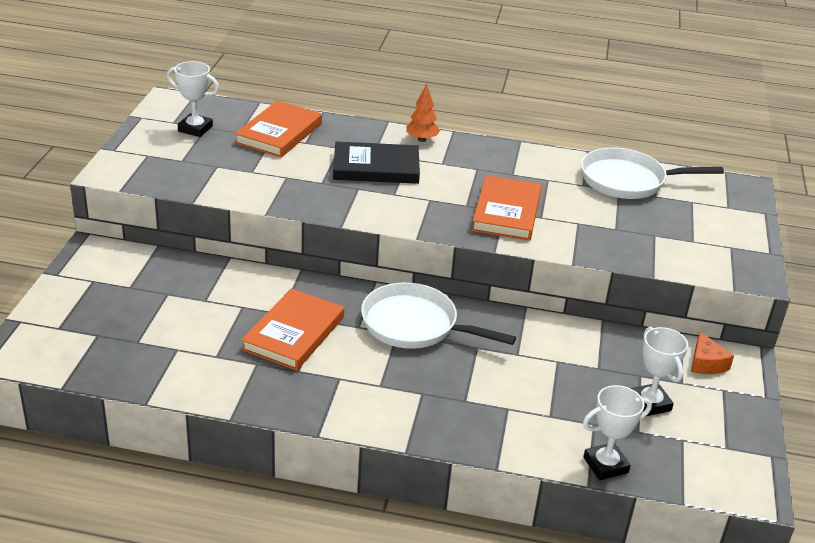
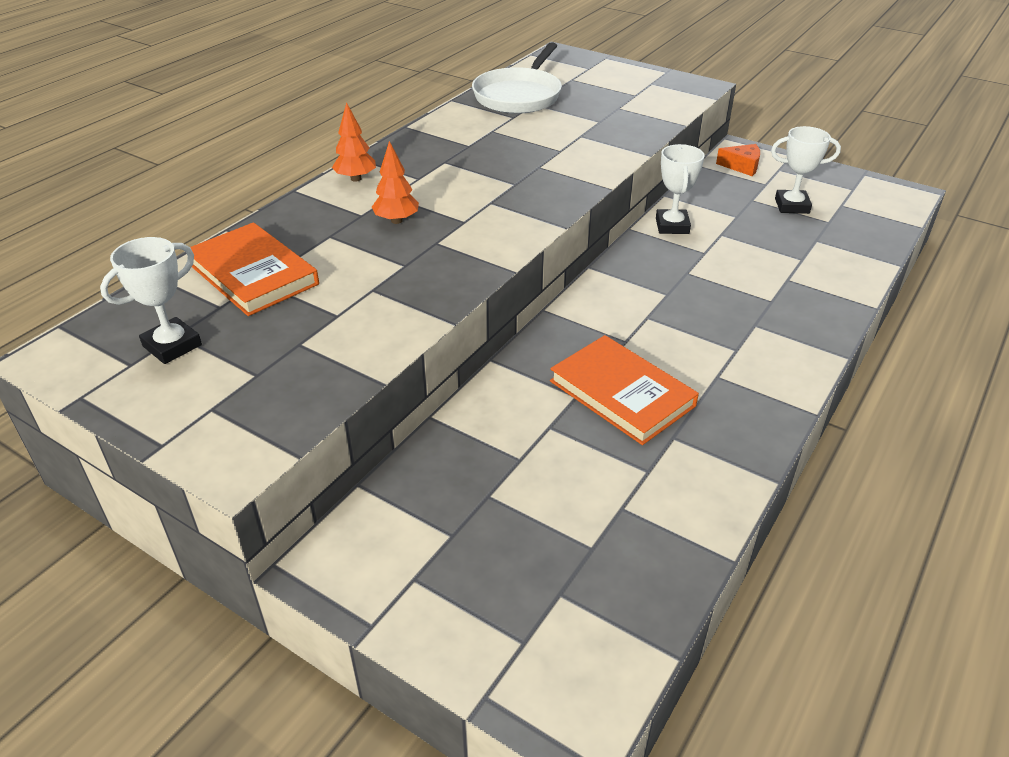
camera: 65 degrees left, 5 degrees up
black book [333,141,420,184] -> orange tree [372,141,419,224]
white pan [361,282,516,349] -> none
orange book [471,175,542,241] -> none
white trophy [583,385,652,480] -> white trophy moved to [656,144,705,234]

